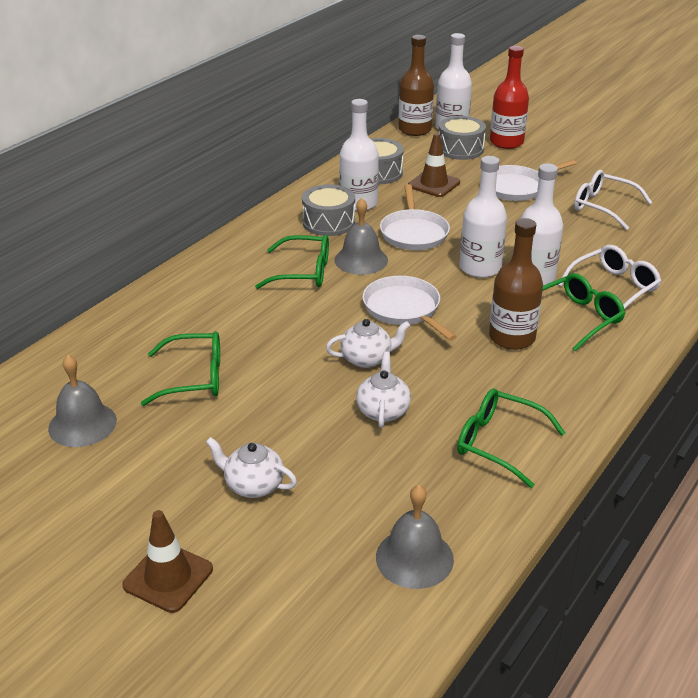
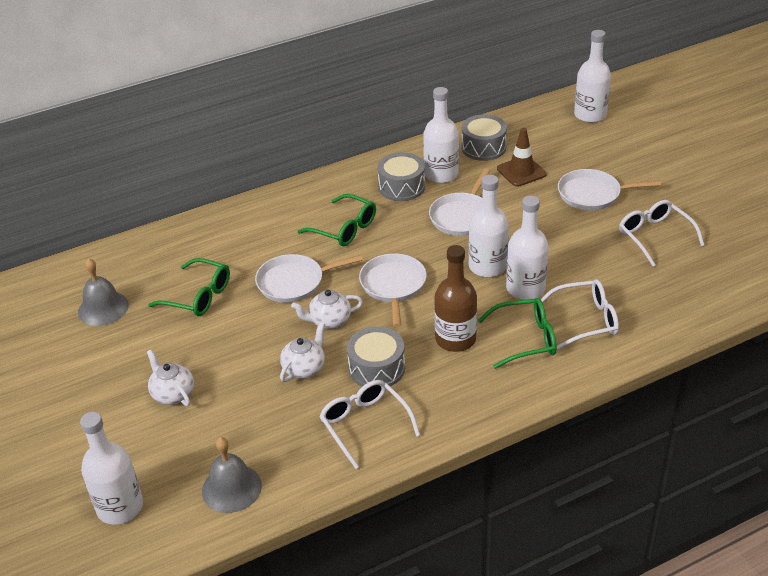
camera: 30 degrees right, 5 degrees up
brown traffic cone [122,510,213,613] -> none
white teapot [326,319,410,368] -> white teapot turned 150 degrees clockwise [291,290,363,329]
grey bell [335,198,388,275] -> none
brown bottle [398,35,434,136] -> none
grey drum [439,116,486,160] -> grey drum moved to [347,327,405,387]
green glasses [457,389,565,488] -> white glasses [319,380,420,469]
red bottle [490,46,529,149] -> none
none -> white bottle [80,412,143,525]
none -> white pan [255,254,363,303]

